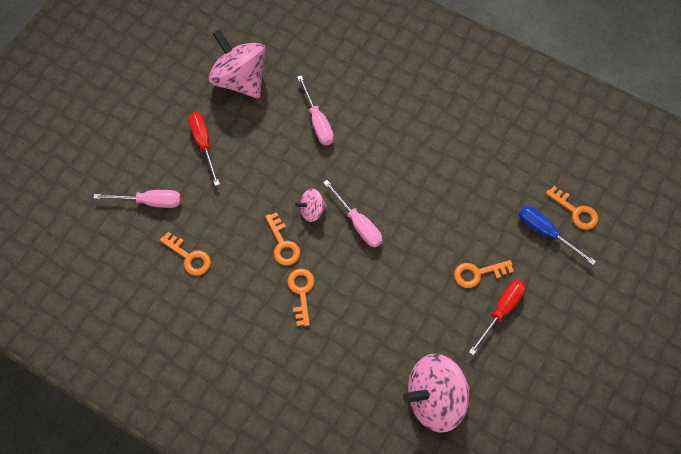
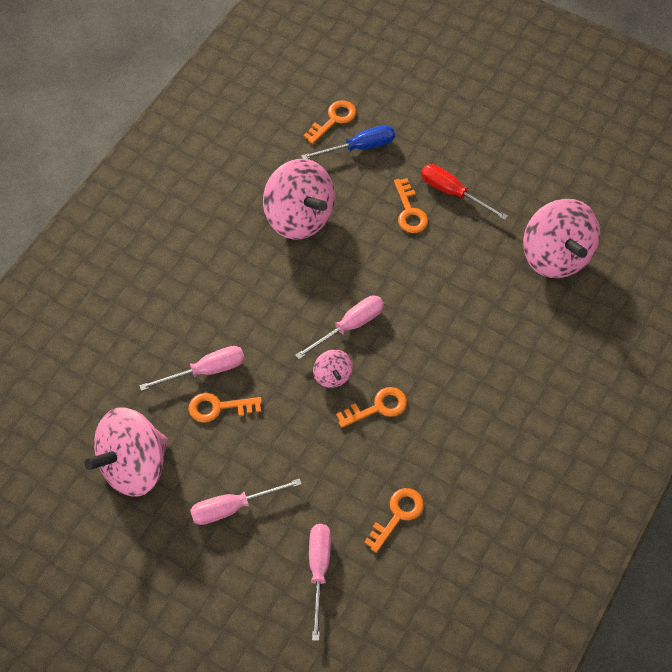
camera: 90 degrees left, 5 degrees down
red screwdriver [188,112,220,186] -> pink screwdriver [190,478,302,525]
orange key [287,269,315,326] -> orange key moved to [188,393,262,423]
blue screwdriver [519,206,596,265] -> blue screwdriver turned 150 degrees counterclockwise [301,125,395,159]
none -> pink spinning top [263,159,335,239]

